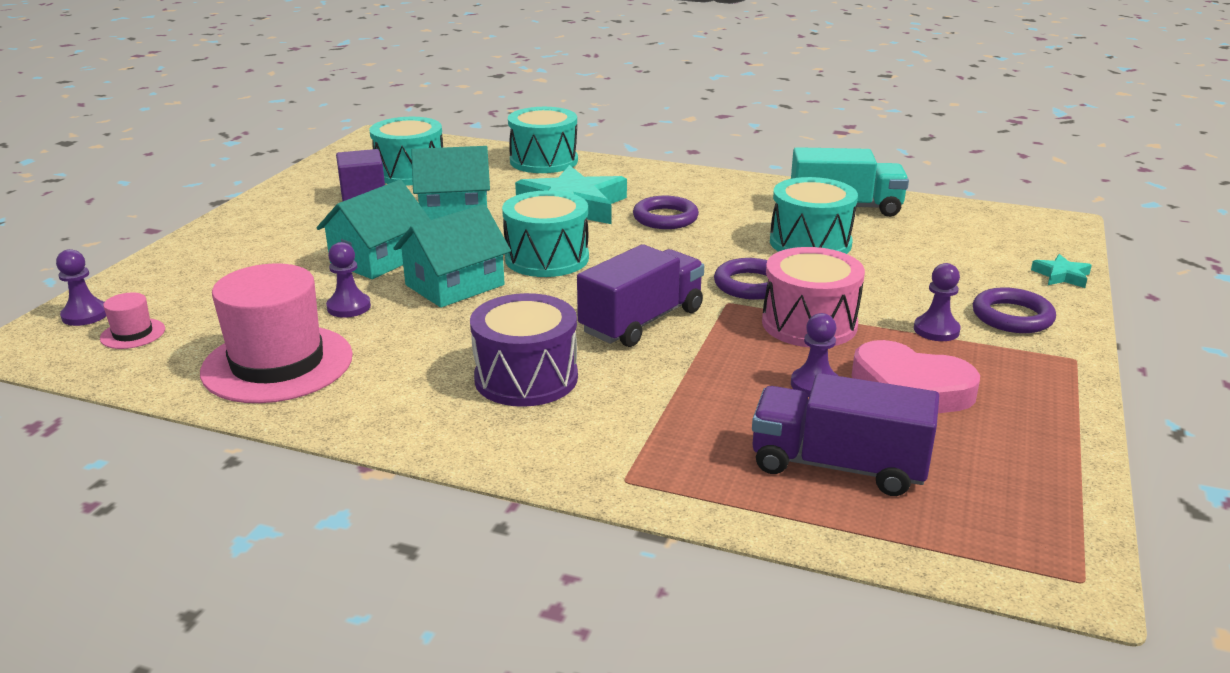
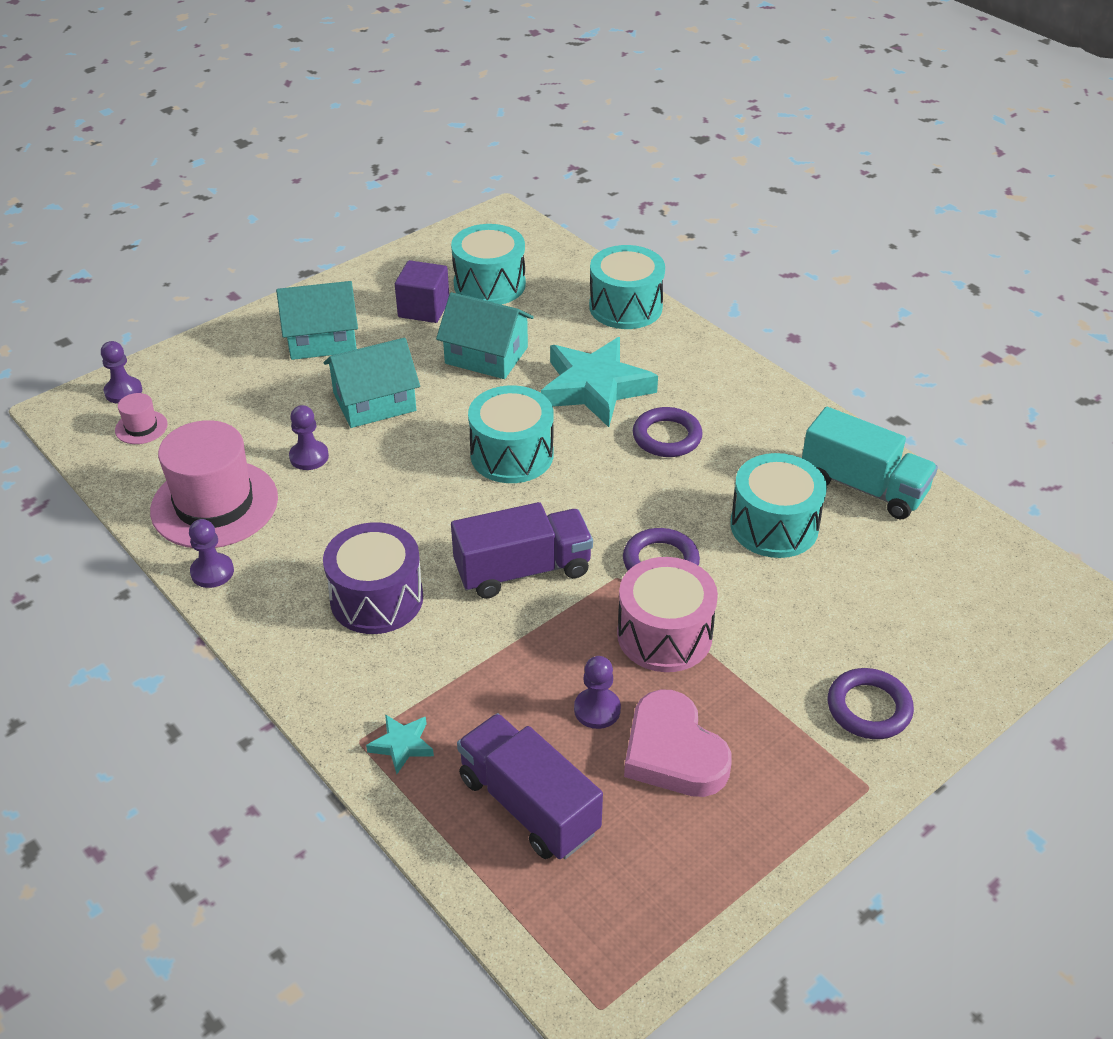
camera: 30 degrees right, 15 degrees up
turquoise house [393,204,511,308] -> turquoise house moved to [276,281,358,360]
purple pawn [914,263,961,341] -> purple pawn moved to [189,519,234,588]
turquoise star [1031,254,1092,288] -> turquoise star moved to [366,714,434,774]

